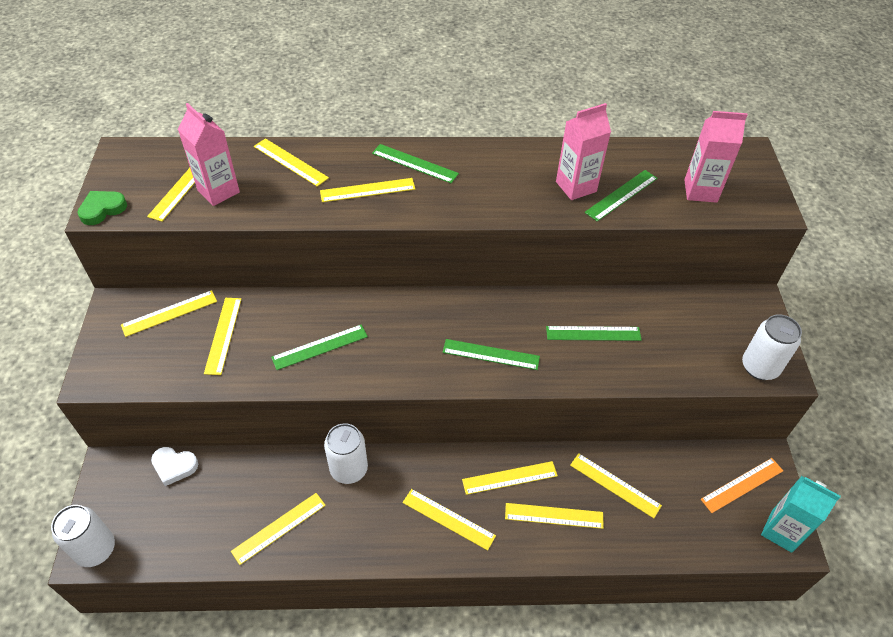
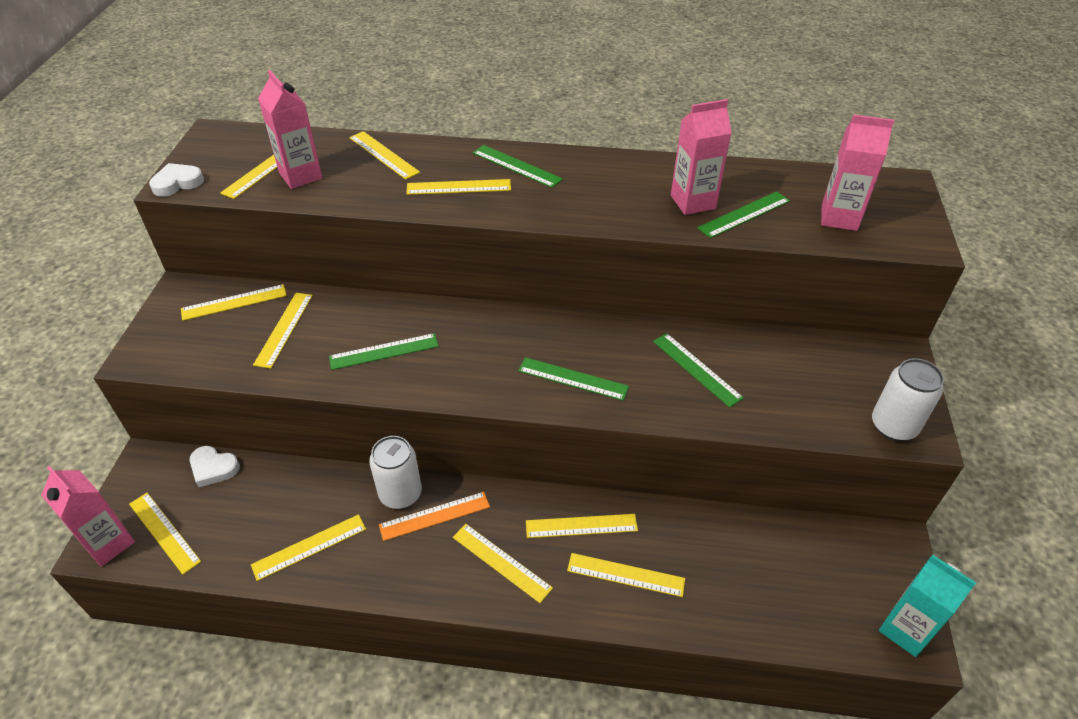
camera: 10 degrees right, 5 degrees down
white can [51,505,115,567] -> pink carton [41,466,135,567]
green heart [77,191,127,225] -> white heart [149,163,204,197]
green ruler [546,326,642,341] -> green ruler turned 45 degrees clockwise [653,333,744,408]
yellow ruler [570,453,662,518] -> yellow ruler moved to [129,493,201,575]
orange ruler [701,458,783,513] -> orange ruler moved to [379,492,490,541]

